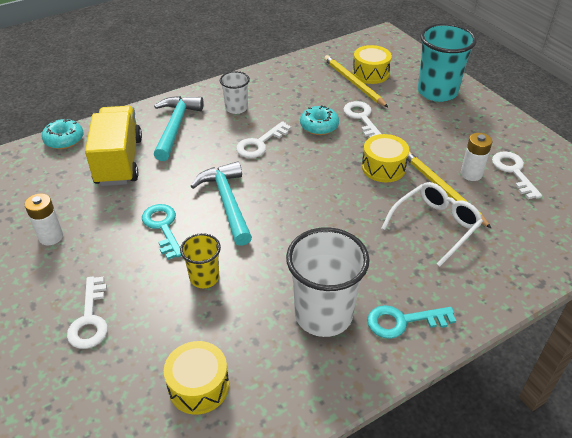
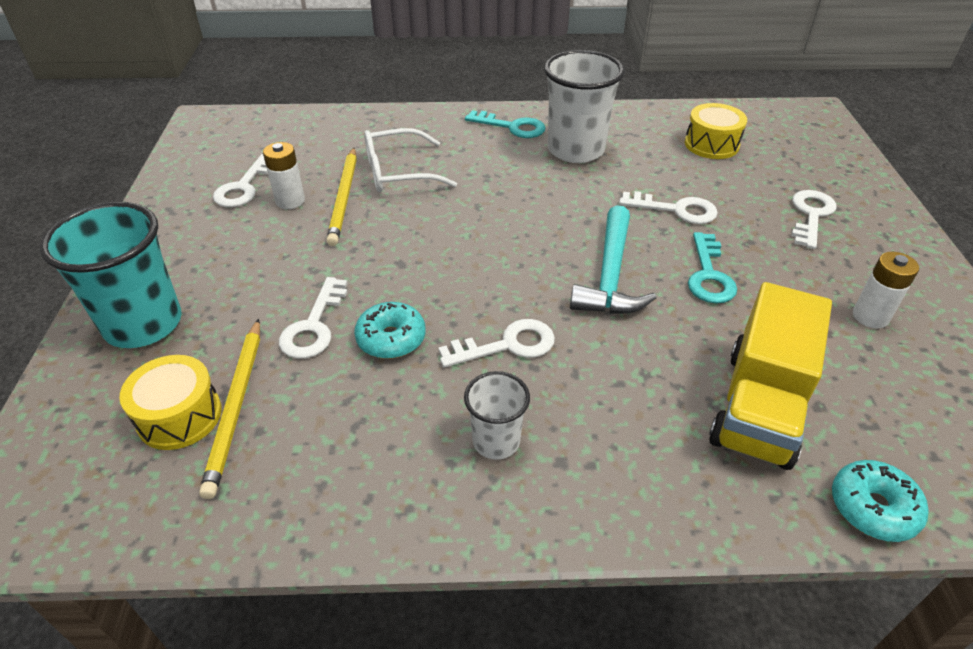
camera: 150 degrees left, 0 degrees up
turquoise hammer [154,96,204,161] -> none
yellow cup [180,233,221,288] -> white key [619,191,718,224]
yellow drum [362,134,409,182] -> none

